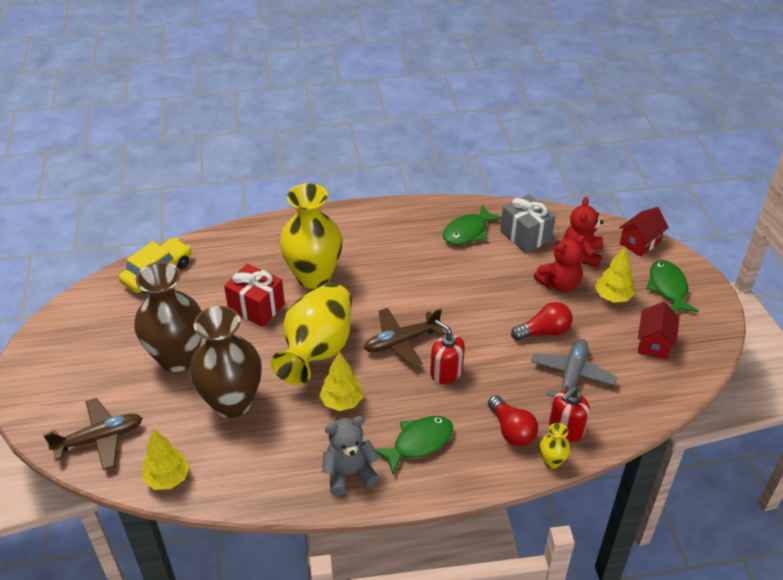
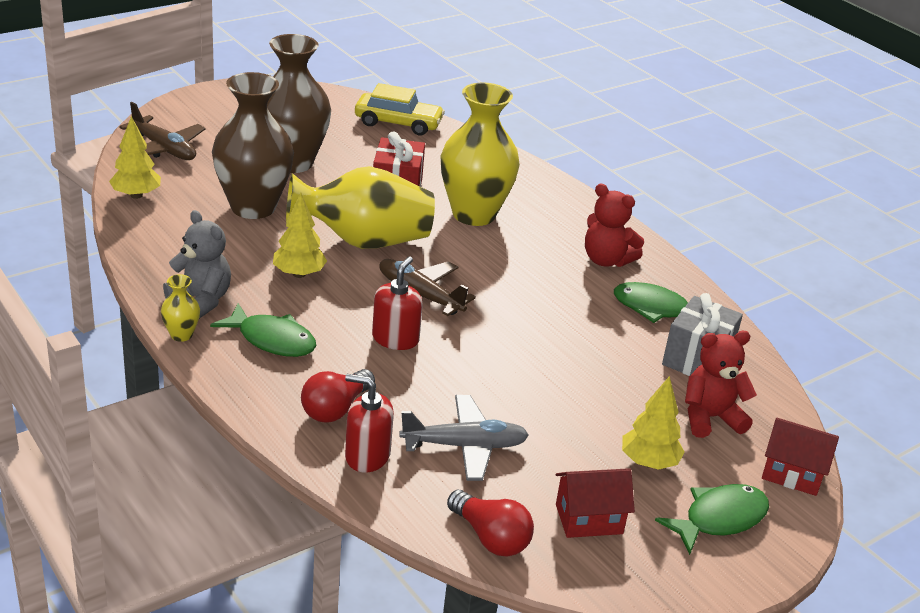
camera: 60 degrees right, 10 degrees down
red light bulb [511,302,573,340] -> red light bulb moved to [447,490,534,557]
red teddy bear [534,235,586,292] -> red teddy bear moved to [585,184,644,267]
yellow vase [540,423,571,469] -> yellow vase moved to [161,274,200,342]

